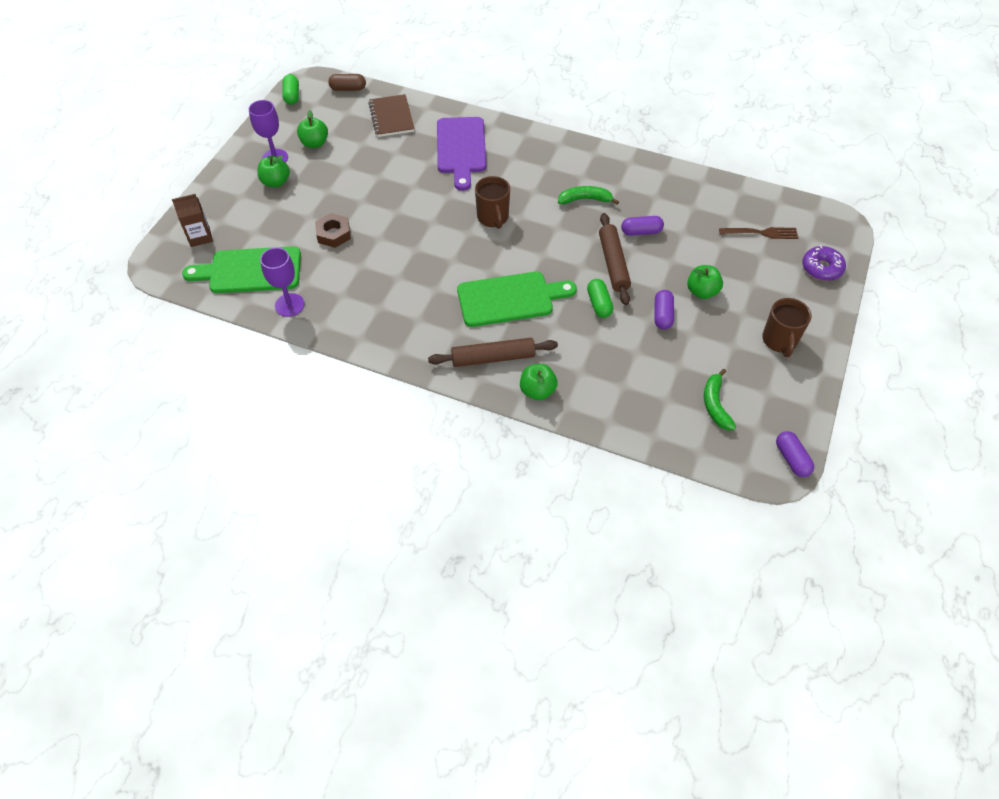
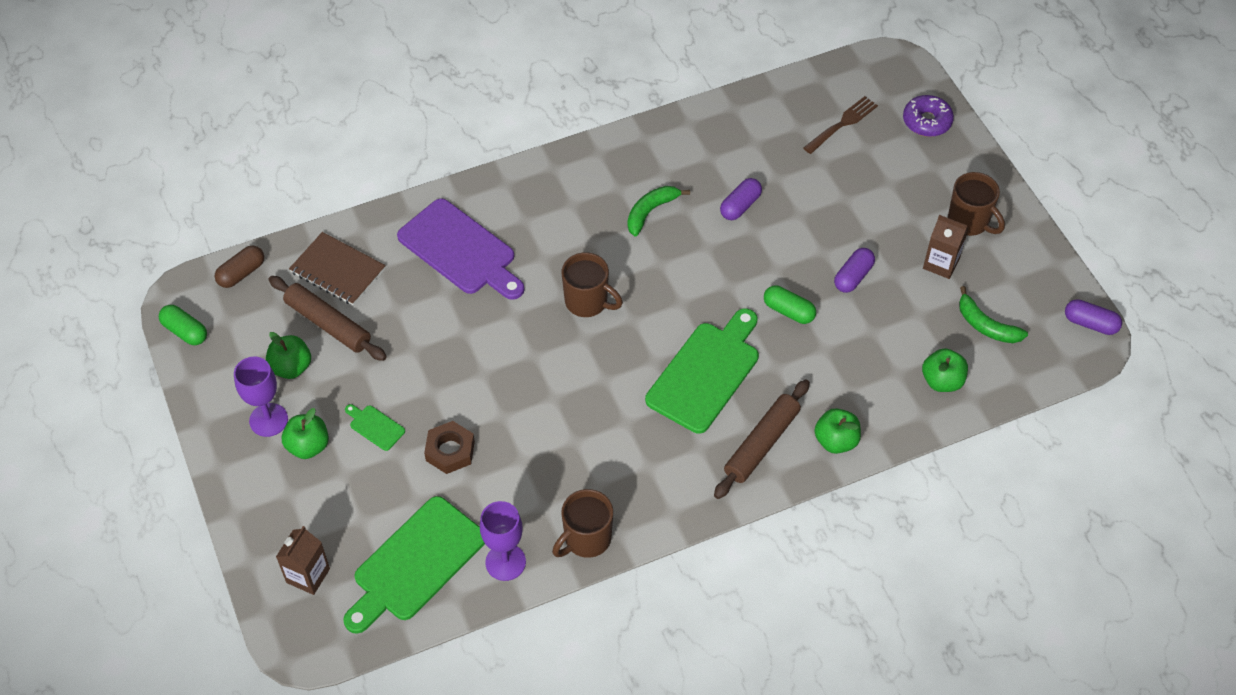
camera: 45 degrees left, 0 degrees up
brown rolling pin [599,213,631,305] -> brown rolling pin moved to [268,276,387,361]
purple capsule [654,290,674,330] -> purple capsule turned 75 degrees clockwise [834,248,875,293]
green apple [687,265,723,299] -> green apple moved to [922,348,968,392]
none -> green cutting board [345,404,405,451]
none -> brown mug [552,489,613,558]
none -> brown carton [923,215,969,279]

